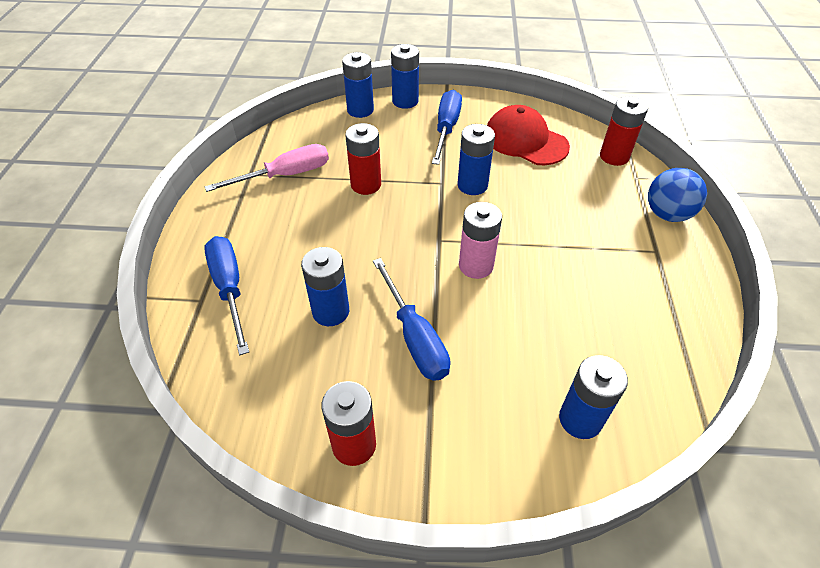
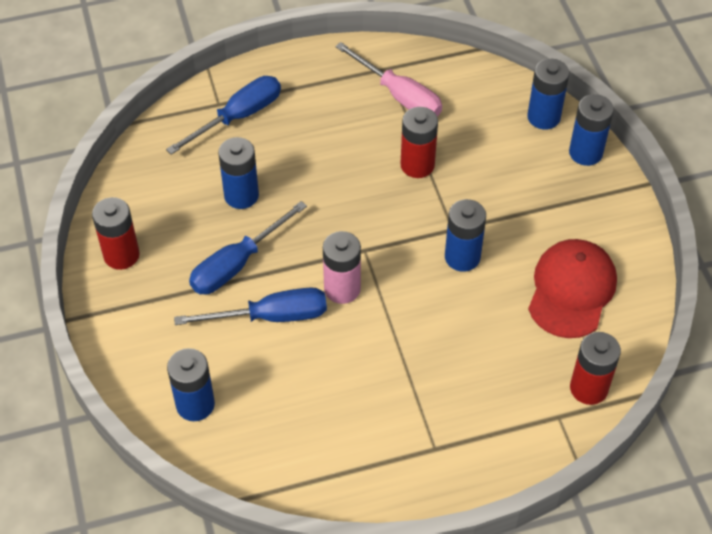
camera: 70 degrees right, 5 degrees up
blue screwdriver [432,90,462,165] -> blue screwdriver moved to [174,287,327,325]
blue ball [648,168,707,222] -> none

